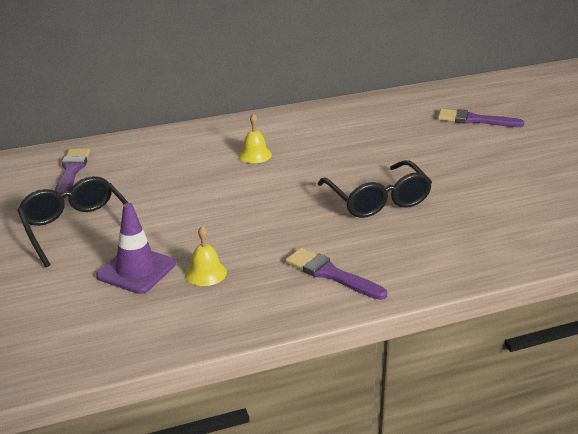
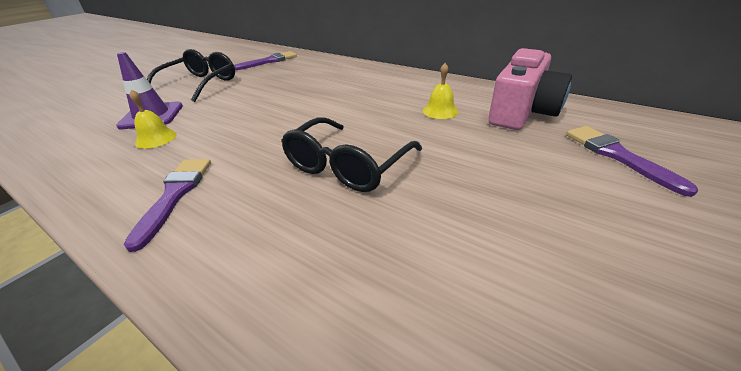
camera: 55 degrees right, 5 degrees up
yellow bell [238,114,272,163] -> yellow bell moved to [423,63,458,119]
none -> pink camera [488,48,572,130]

